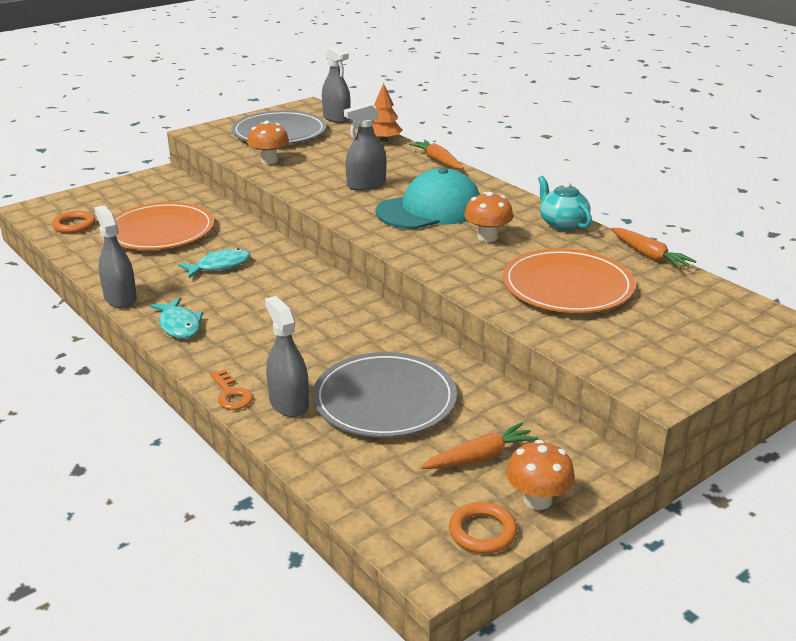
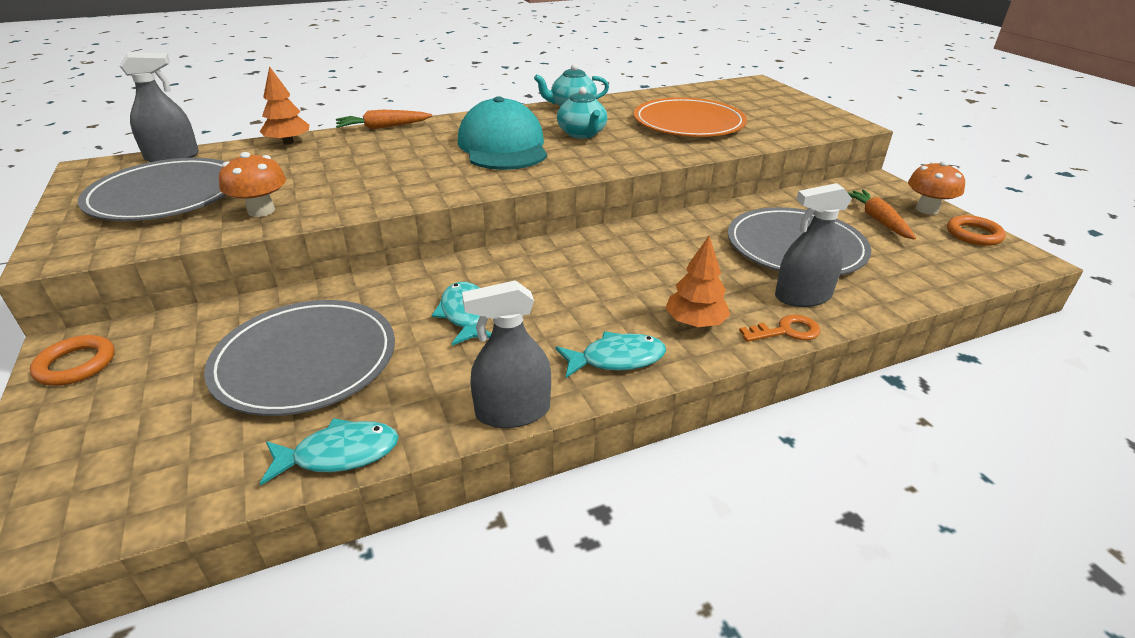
camera: 75 degrees left, 5 degrees up
orange ring [52,211,95,234] -> orange ring moved to [30,335,115,386]
orange plate [114,202,214,250] -> grey plate [204,300,395,416]
grey spray bottle [344,103,387,191] -> none
orange mushroom [464,192,513,242] -> turquoise teapot [557,87,607,139]
orange carrot [611,228,696,269] -> none
none -> turquoise fish [260,418,399,485]
none -> orange tree [665,236,731,327]

